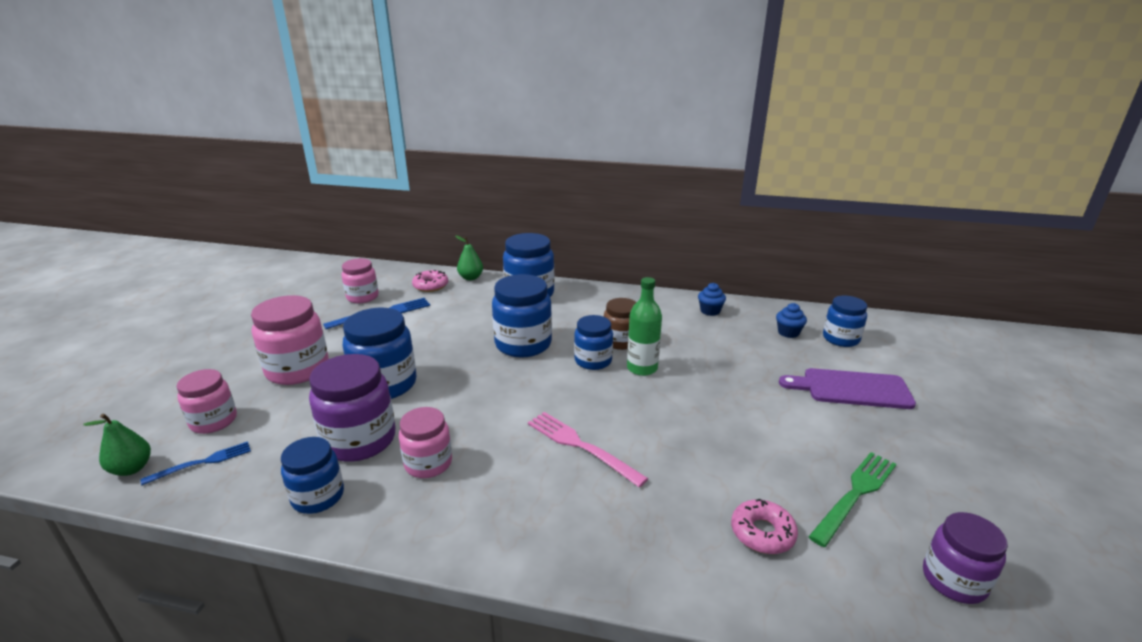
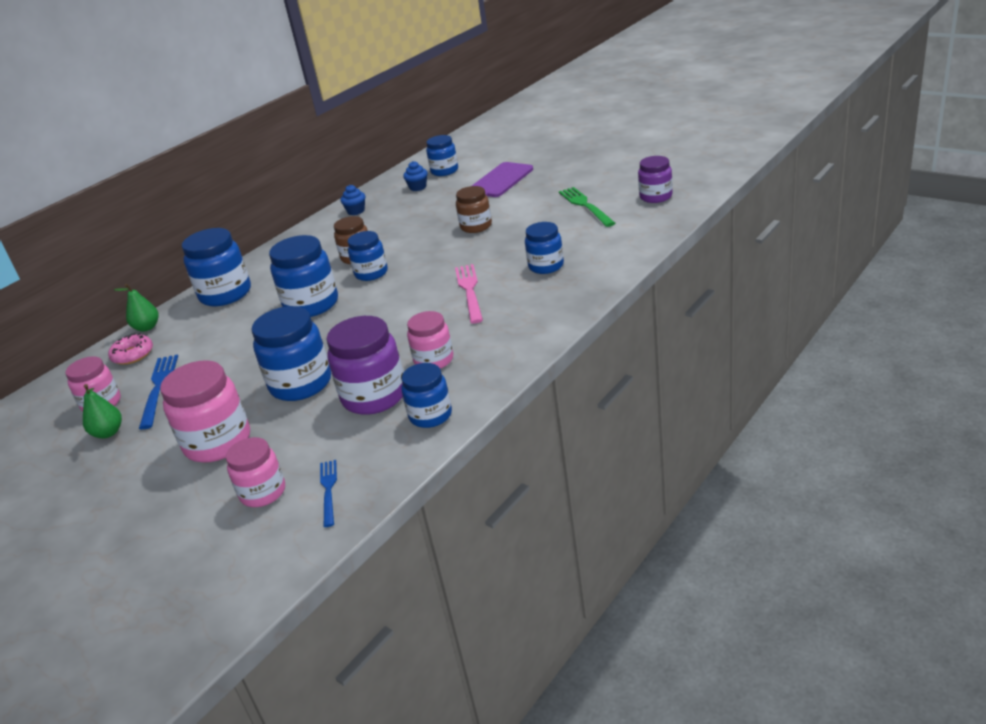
camera: 60 degrees left, 5 degrees up
green pear [83,413,151,476] -> green pear moved to [83,384,122,438]
pink fork [528,412,649,487] -> pink fork turned 105 degrees clockwise [455,264,483,324]
green bottle [627,277,662,376] -> none
pink donut [731,499,798,554] -> none
none -> brown jar [456,186,492,233]
none -> blue jar [525,222,564,274]

